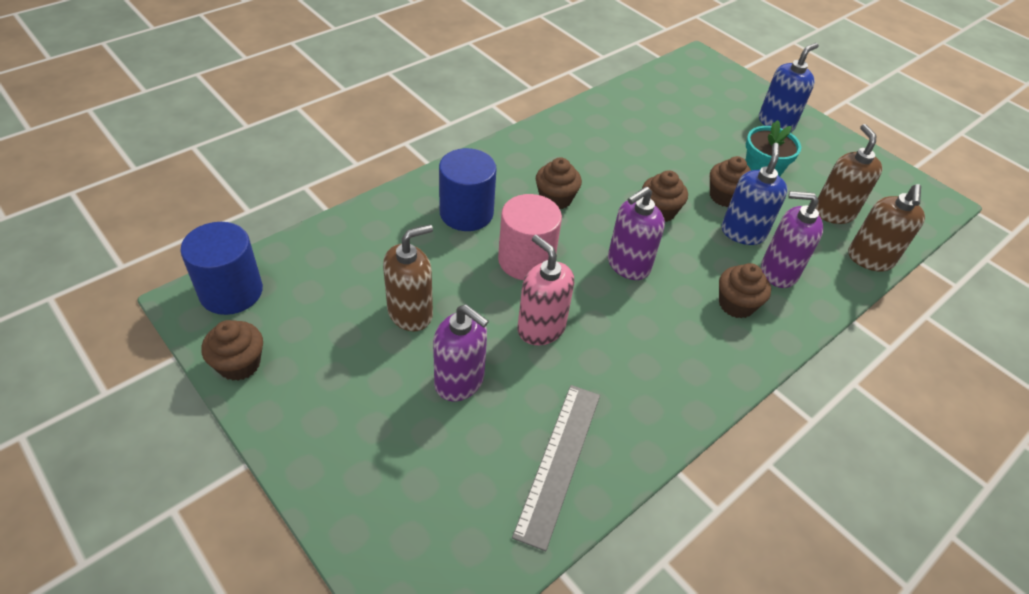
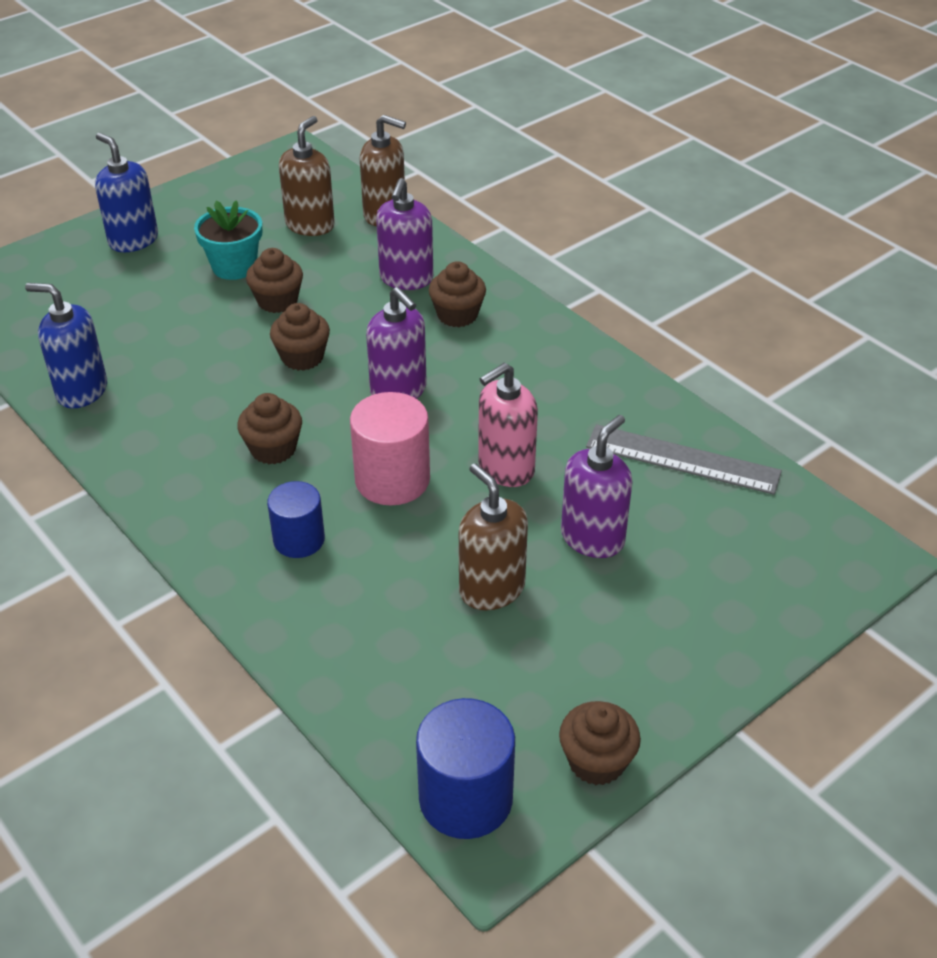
camera: 85 degrees left, 5 degrees down
blue cylinder [439,148,497,231] -> blue cylinder [267,481,325,558], size x0.65
blue soap dispenser [722,143,788,245] -> blue soap dispenser moved to [25,283,107,408]
brown soap dispenser [816,124,882,224] -> brown soap dispenser turned 120 degrees clockwise [279,116,335,236]

